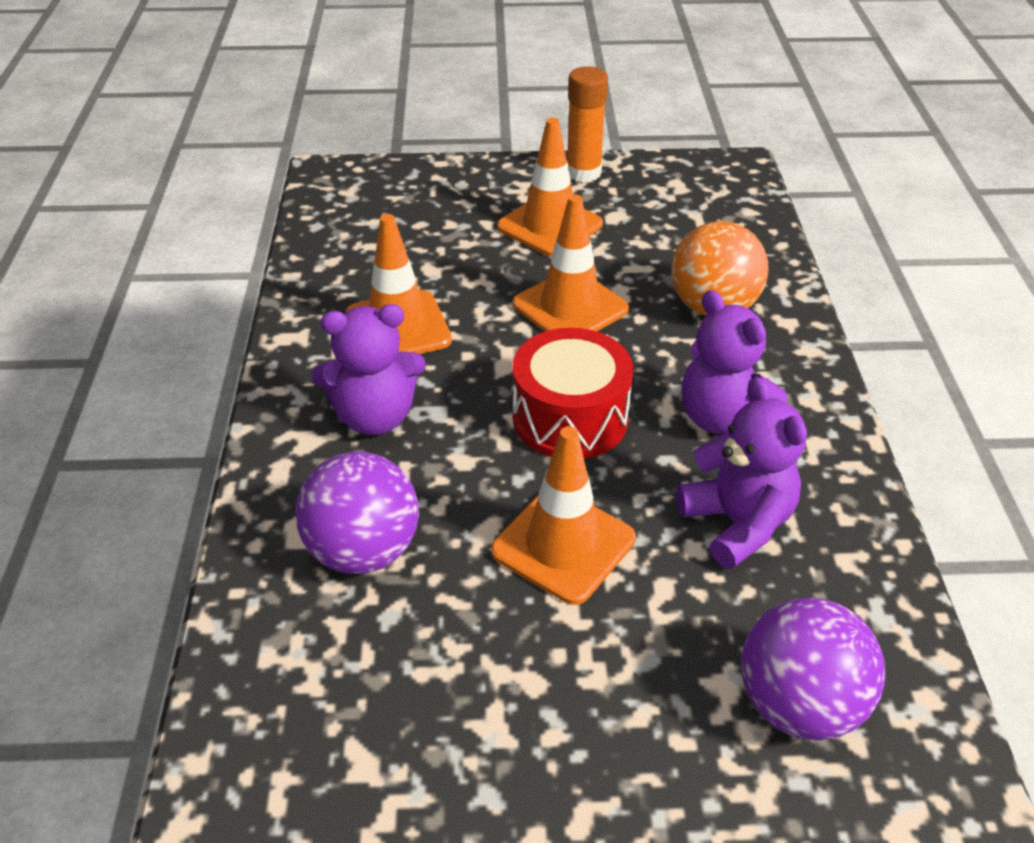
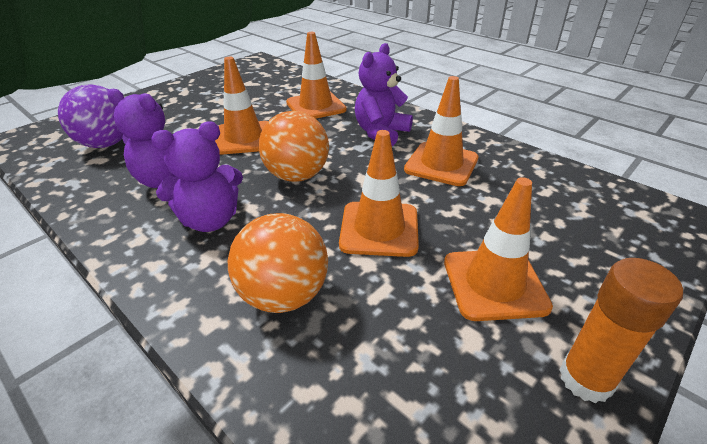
camera: 135 degrees right, 5 degrees down
purple ball [296,451,419,574] -> orange traffic cone [286,32,347,119]
red drum [512,328,633,459] -> orange ball [259,111,329,182]
purple teddy bear [682,290,788,434] -> purple teddy bear turned 150 degrees clockwise [151,121,243,232]

